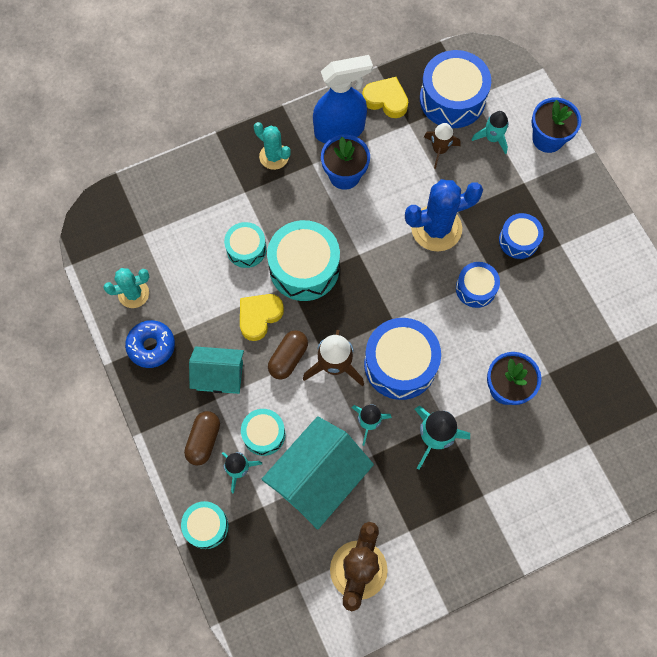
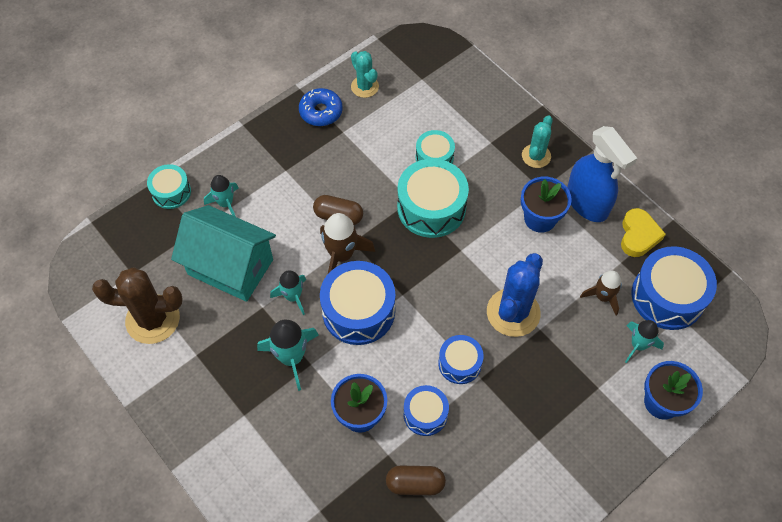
camera: 75 degrees right, 10 degrees down
brown capsule [184,411,220,466] -> brown capsule moved to [386,466,446,495]
turquoise house [189,346,244,394] -> none
yellow heart [240,294,284,341] -> none
turquoise drum [241,409,285,456] -> none
blue cactus [405,179,483,252] -> blue cactus turned 60 degrees clockwise [487,253,543,337]
blue drum [499,213,544,259] -> blue drum moved to [403,385,449,436]

